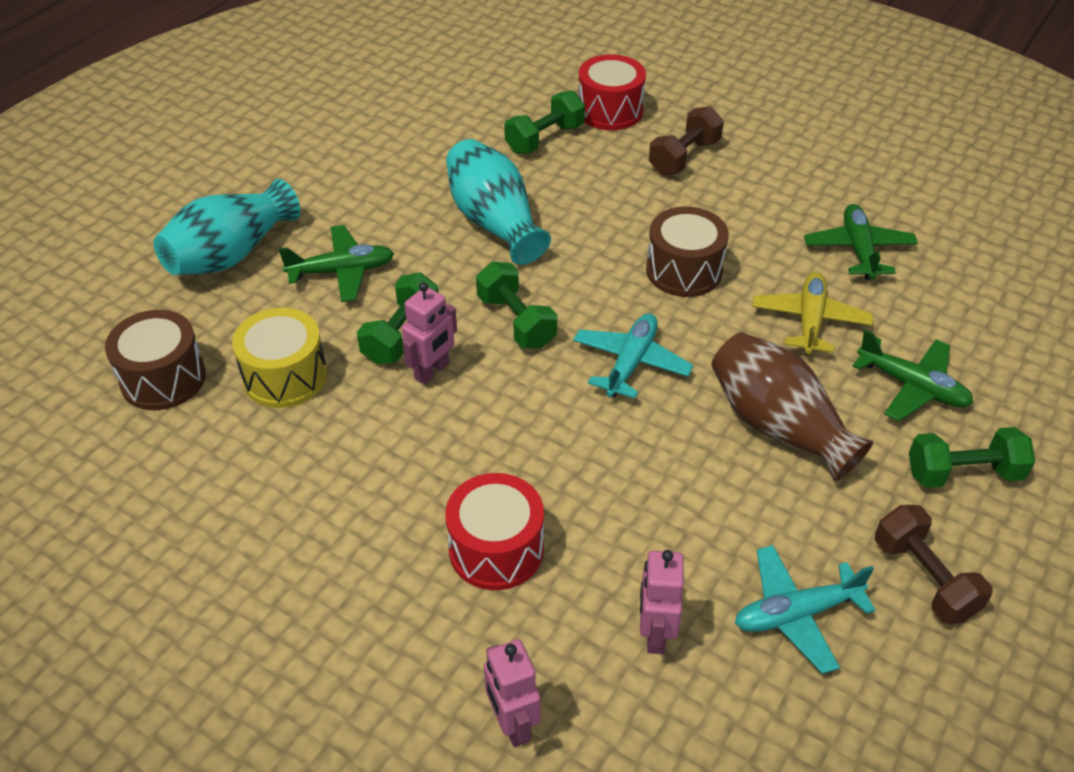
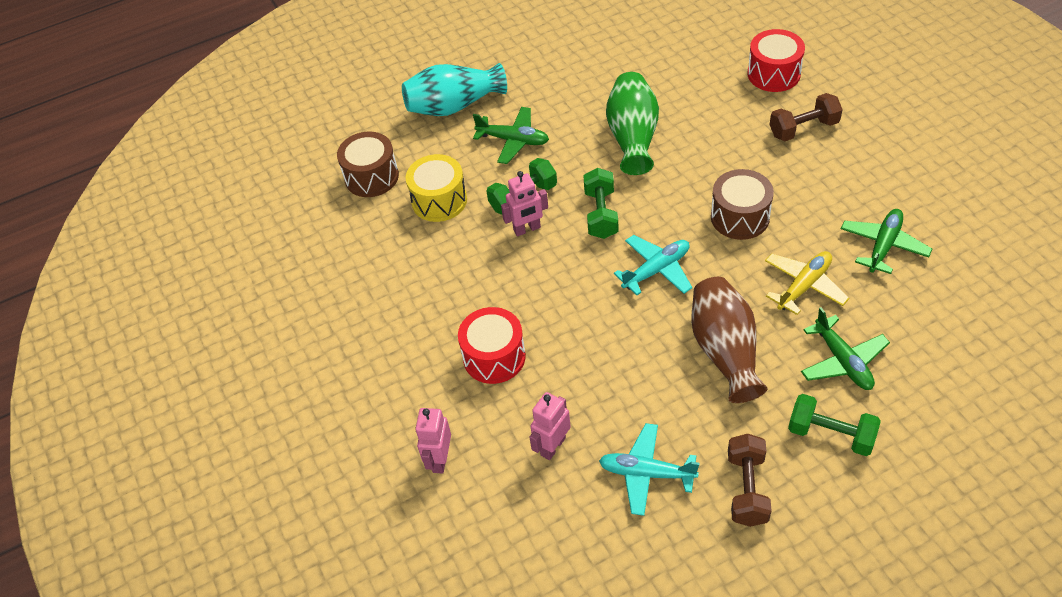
camera: 35 degrees right, 5 degrees up
turquoise vase [446,139,551,265] -> green vase [606,72,659,175]
green dumbbell [504,91,585,154] -> none

